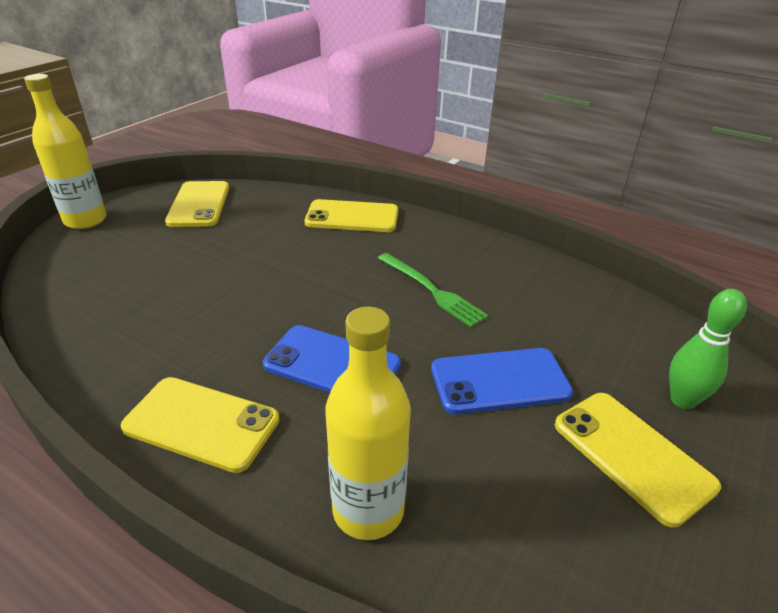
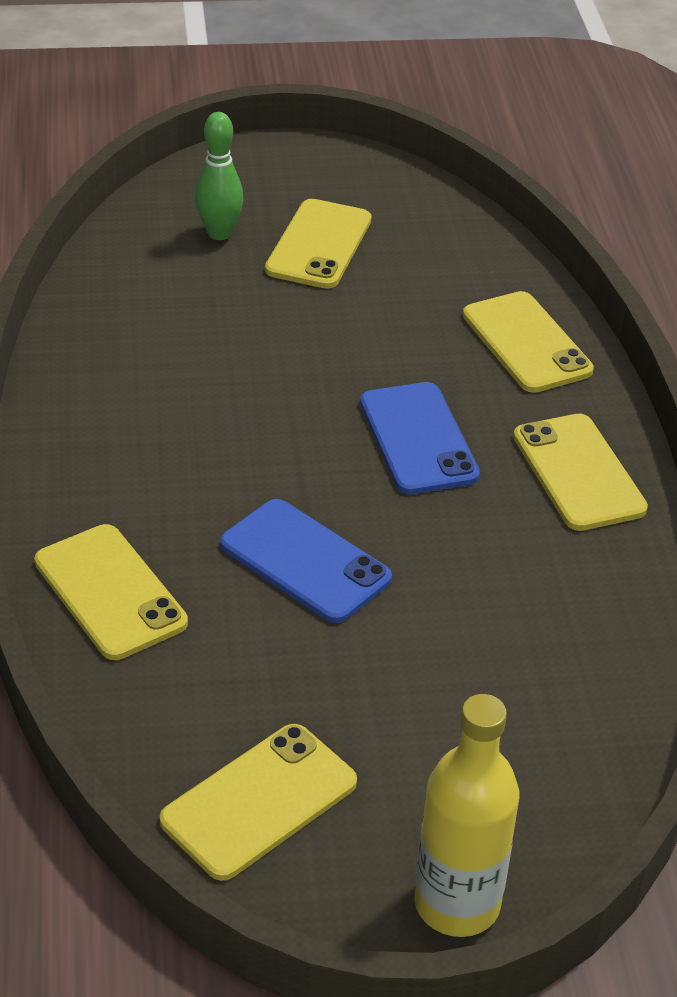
camera: 130 degrees left, 5 degrees up
yellow bottle [325,306,411,540] -> yellow phone [463,291,594,393]
green fork [378,253,488,327] -> none
blue phone [431,348,573,414] -> blue phone moved to [220,499,392,623]

